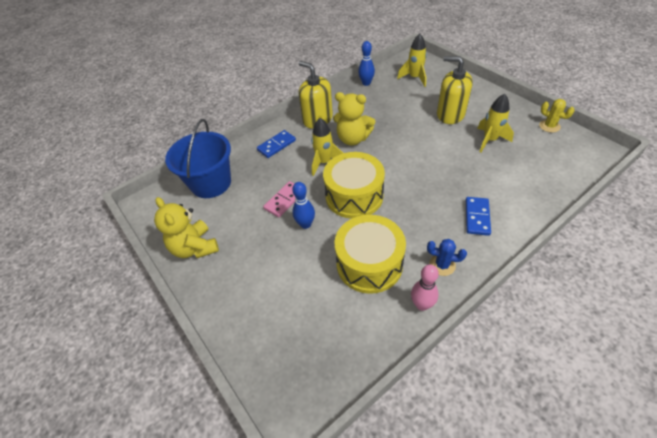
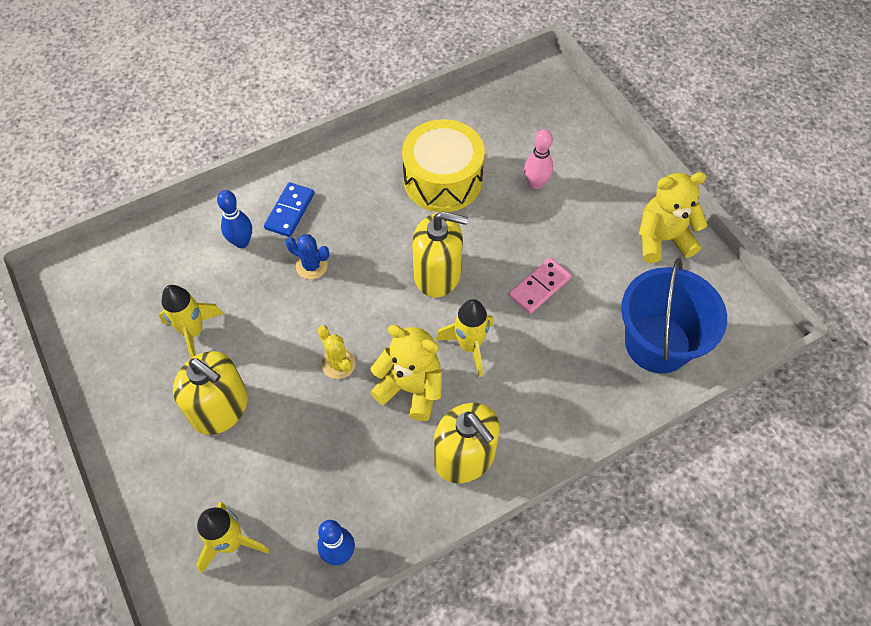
camera: 175 degrees left, 10 degrees up
yellow teddy bear [154,197,219,258] -> yellow teddy bear turned 75 degrees counterclockwise [639,172,708,263]
blue domino [257,130,296,158] -> none
blue bowling pin [292,182,315,229] -> blue bowling pin moved to [217,190,252,248]
yellow drum [323,152,385,219] -> yellow soap dispenser [412,211,468,298]
pink bowling pin [411,264,439,311] -> pink bowling pin moved to [524,129,553,189]
blue cactus [427,239,467,276] -> blue cactus moved to [285,234,329,279]
yellow cactus [539,99,575,133] -> yellow cactus moved to [318,326,356,379]

